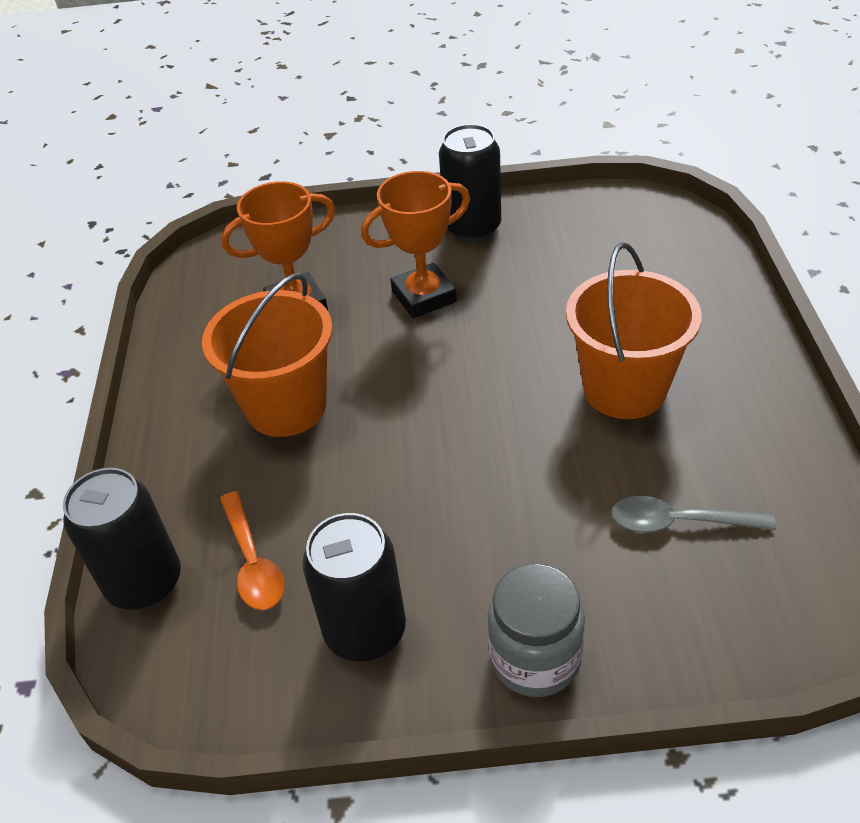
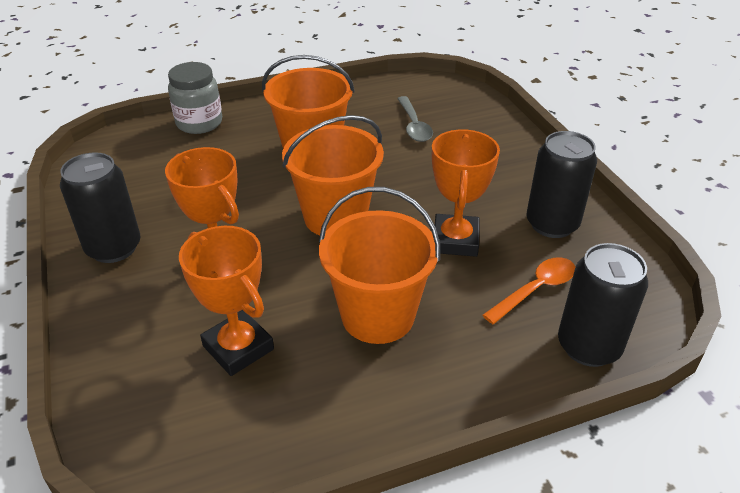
camera: 110 degrees left, 5 degrees down
grey jar [487,564,585,697] -> grey jar moved to [168,62,222,134]
none -> orange bucket [282,115,384,235]
none -> orange trophy [432,129,500,257]

